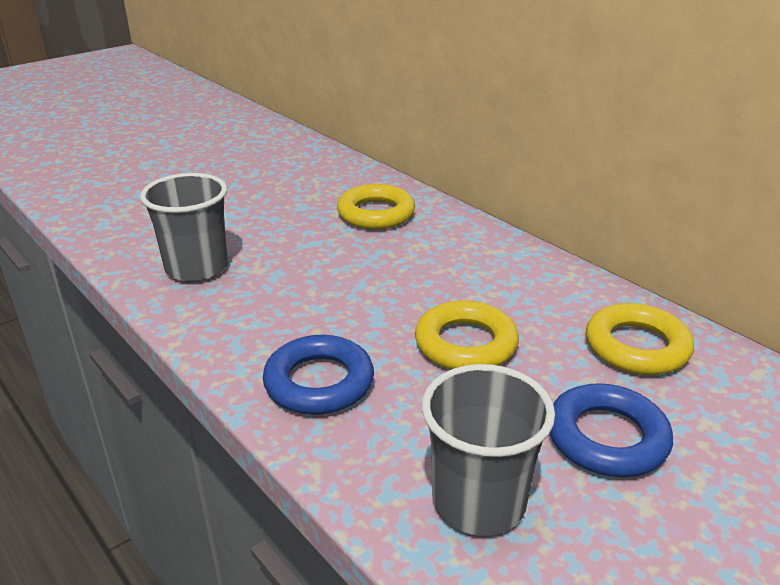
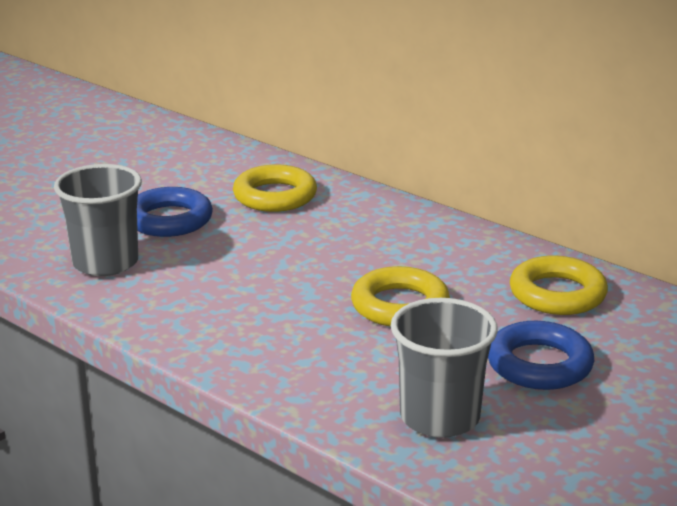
camera: 10 degrees left, 5 degrees down
blue ring [263,335,374,415] -> blue ring moved to [137,187,213,237]

